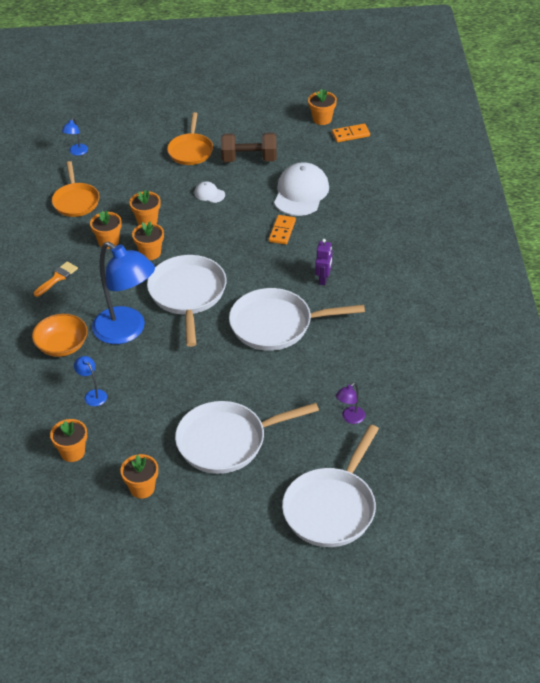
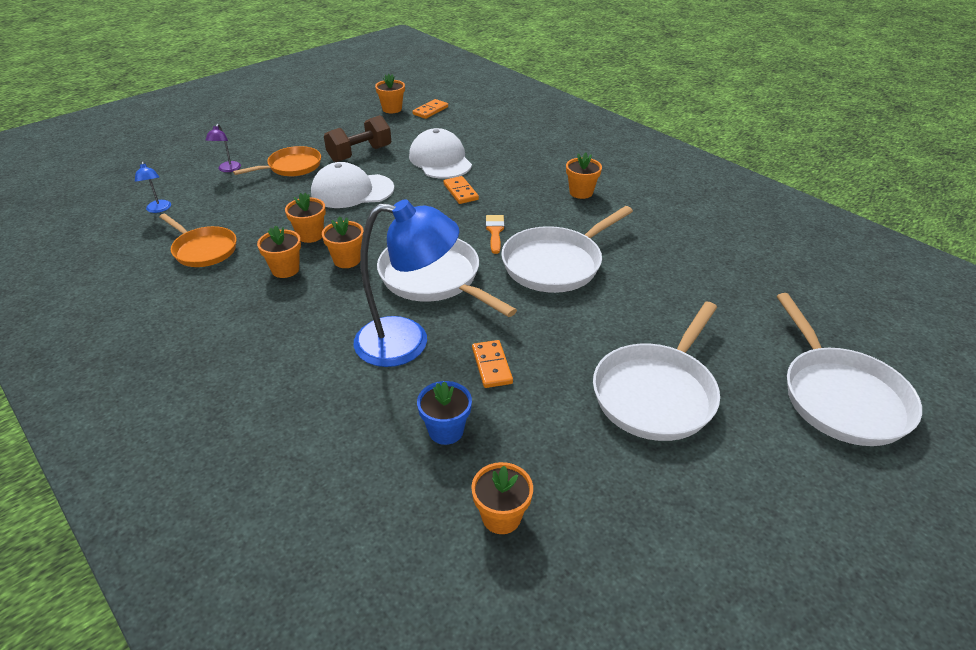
camera: 40 degrees left, 5 degrees down
orange bowl [32,314,88,357] -> none
orange brush [34,262,78,297] -> orange brush moved to [486,215,505,254]
blue lamp [74,356,107,406] -> blue flower pot [417,381,472,445]
orange flower pot [120,454,158,498] -> orange flower pot moved to [566,152,602,199]
orange pan [167,112,213,165] -> orange pan turned 90 degrees counterclockwise [233,146,321,176]
white cap [194,181,225,203] -> white cap [311,162,394,208], size x2.19
purple robot [315,239,332,285] -> none
purple lamp [336,382,365,424] -> purple lamp moved to [206,124,241,172]
none -> orange domino [472,340,513,388]

